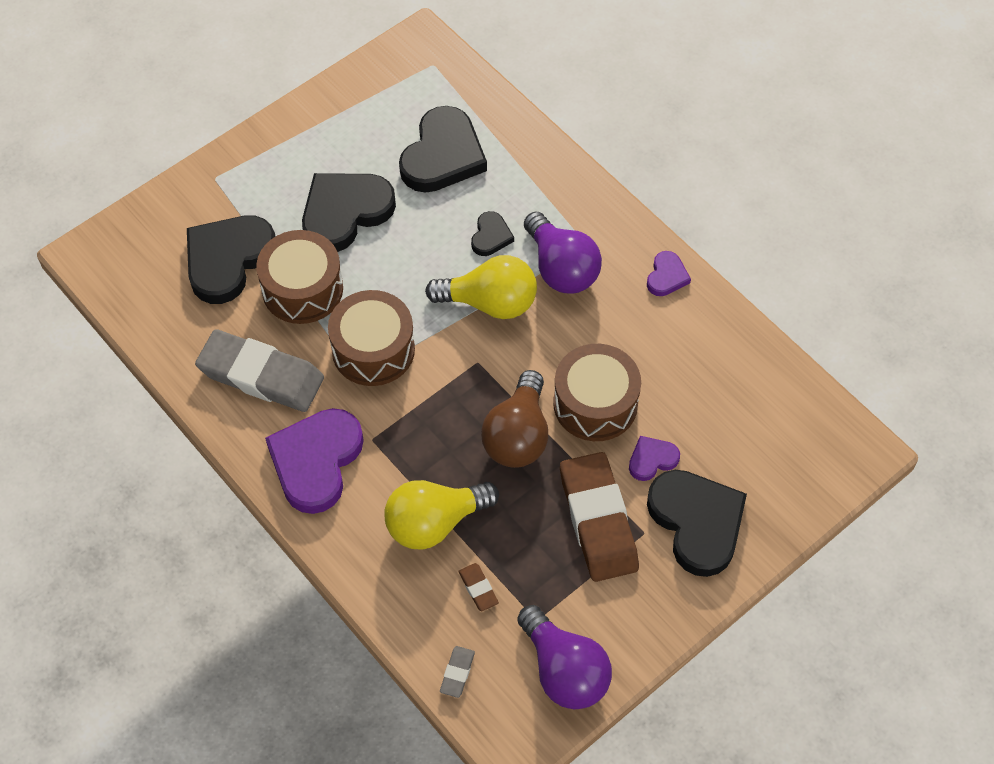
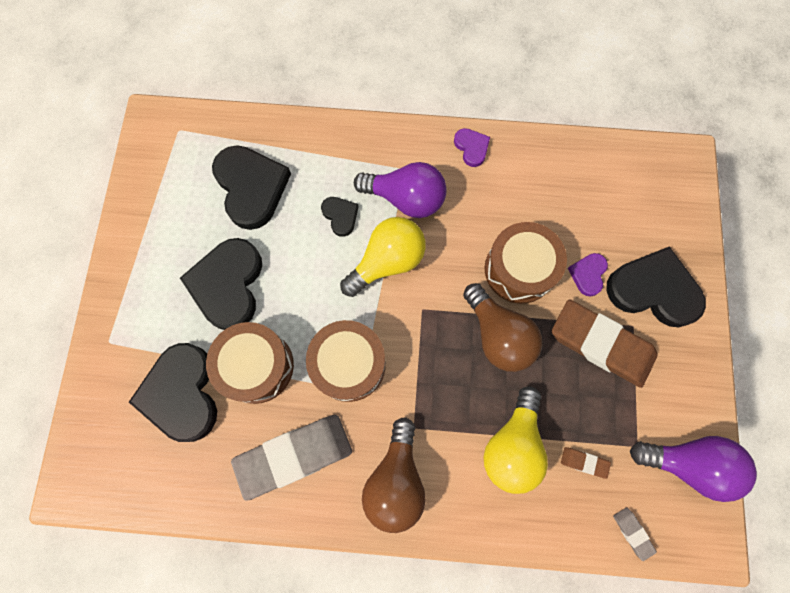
camera: 45 degrees left, 15 degrees up
purple heart [265,408,364,514] -> brown light bulb [362,417,426,533]

